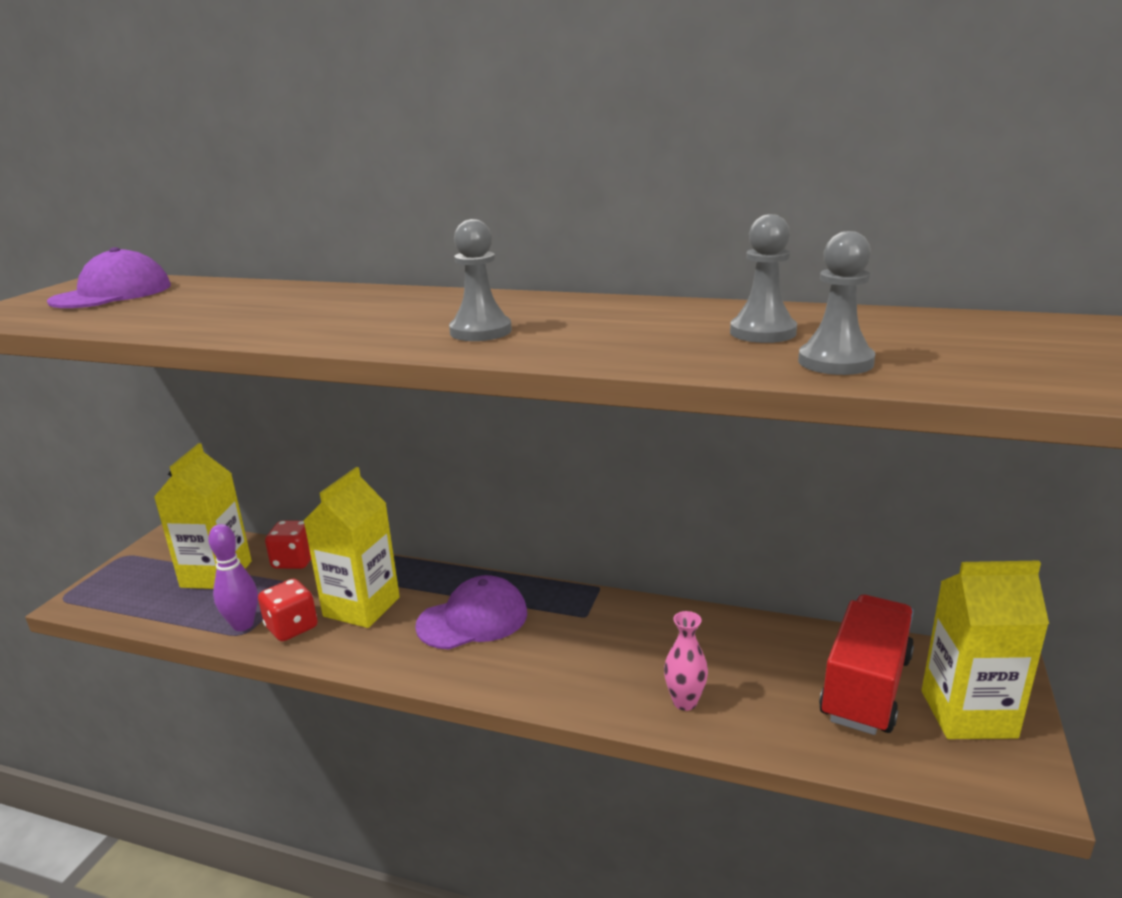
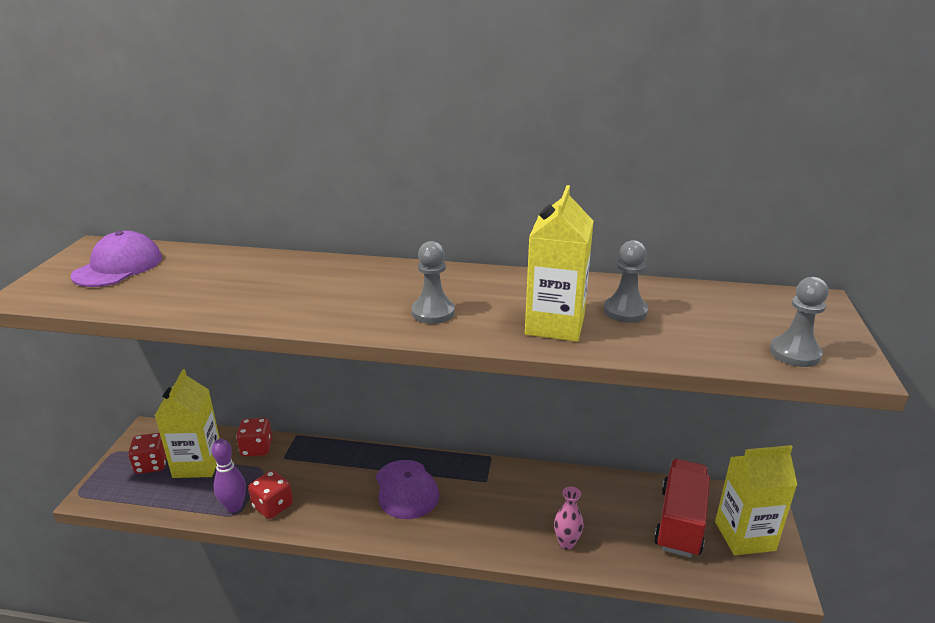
camera: 10 degrees left, 5 degrees up
yellow carton [304,467,400,628] -> yellow carton moved to [525,185,593,342]
purple cap [415,575,527,649] -> purple cap turned 105 degrees clockwise [376,460,439,519]
grey pawn [798,231,875,375] -> grey pawn moved to [770,277,829,367]
none -> red dice [128,433,167,474]

